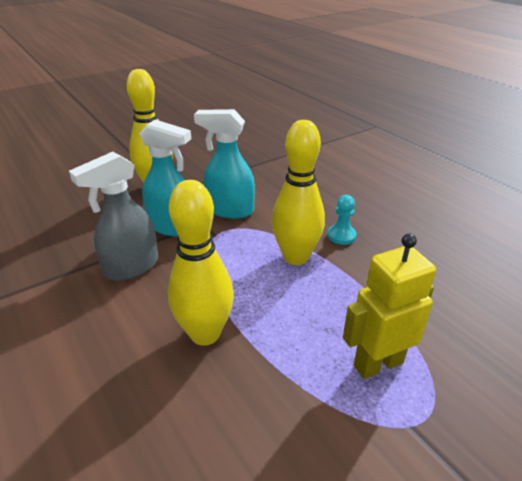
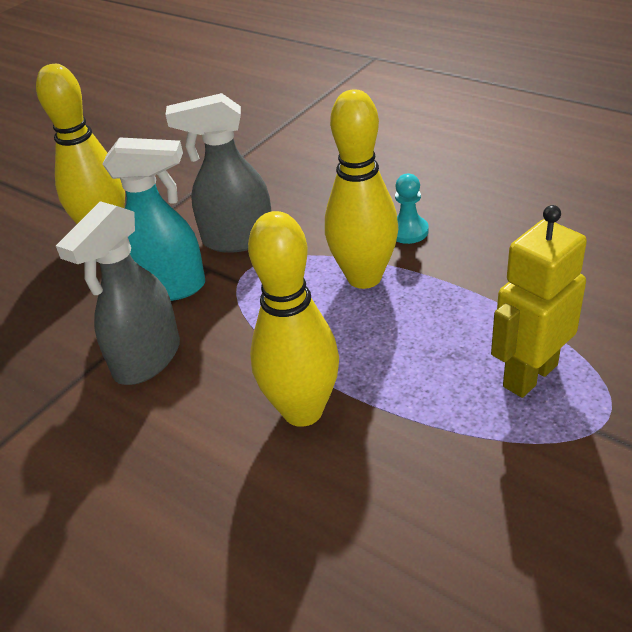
camera: 15 degrees left, 5 degrees up
turquoise spray bottle [194,109,255,219] -> grey spray bottle [166,93,272,253]

